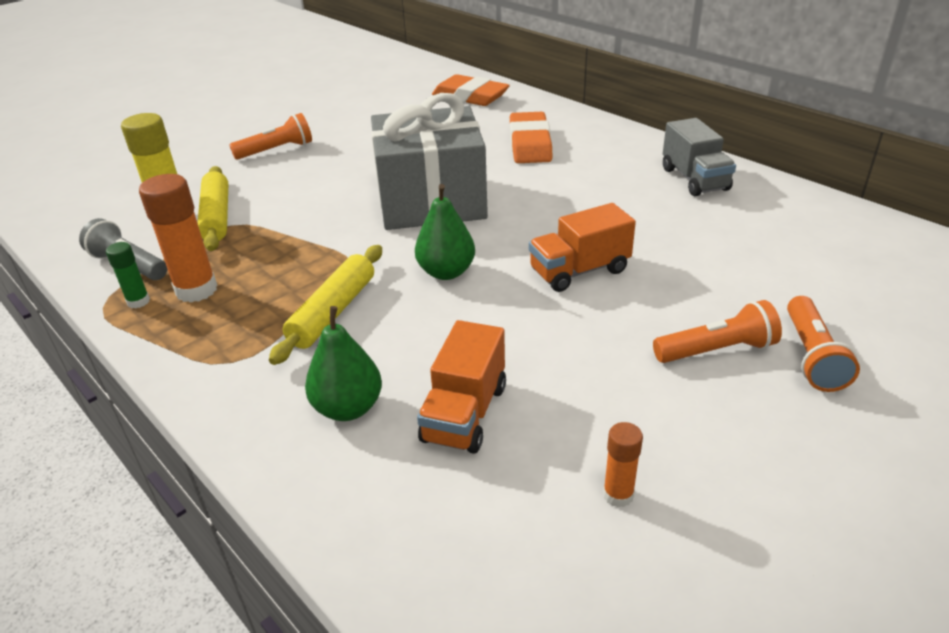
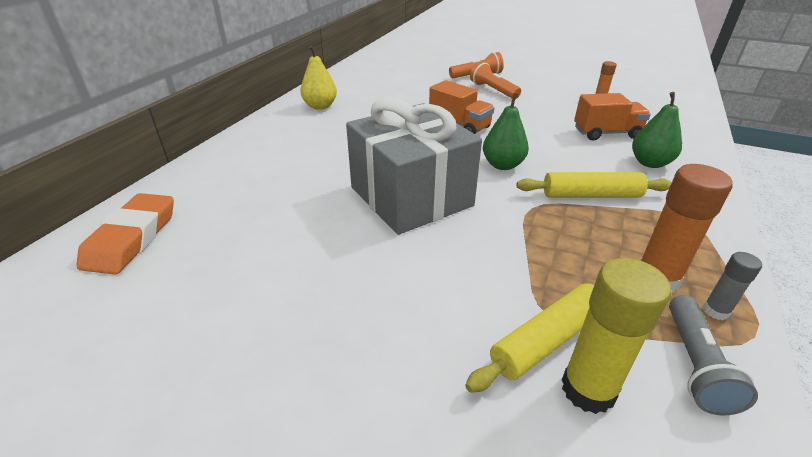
camera: 115 degrees left, 0 degrees up
green glue stick [106,242,150,309] -> grey glue stick [703,252,762,320]
orange flashlight [229,113,312,160] -> none
orange eraser [510,112,553,163] -> none
grey truck [663,118,736,196] -> yellow pear [300,46,337,110]

